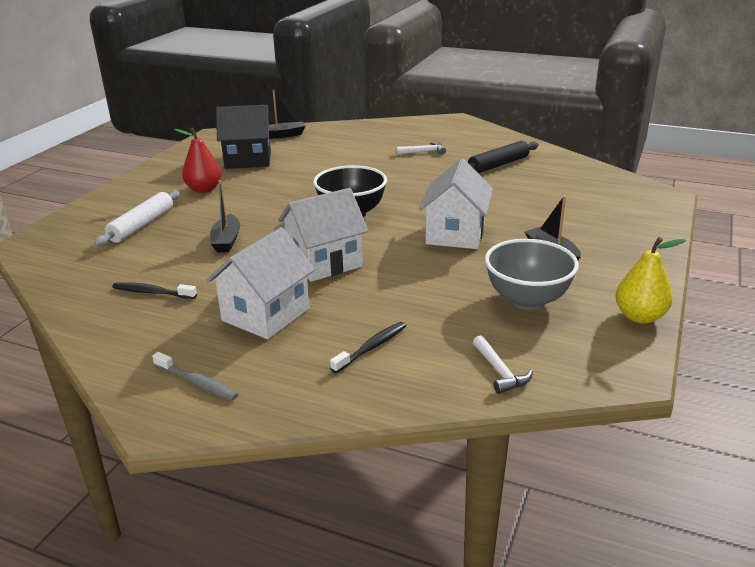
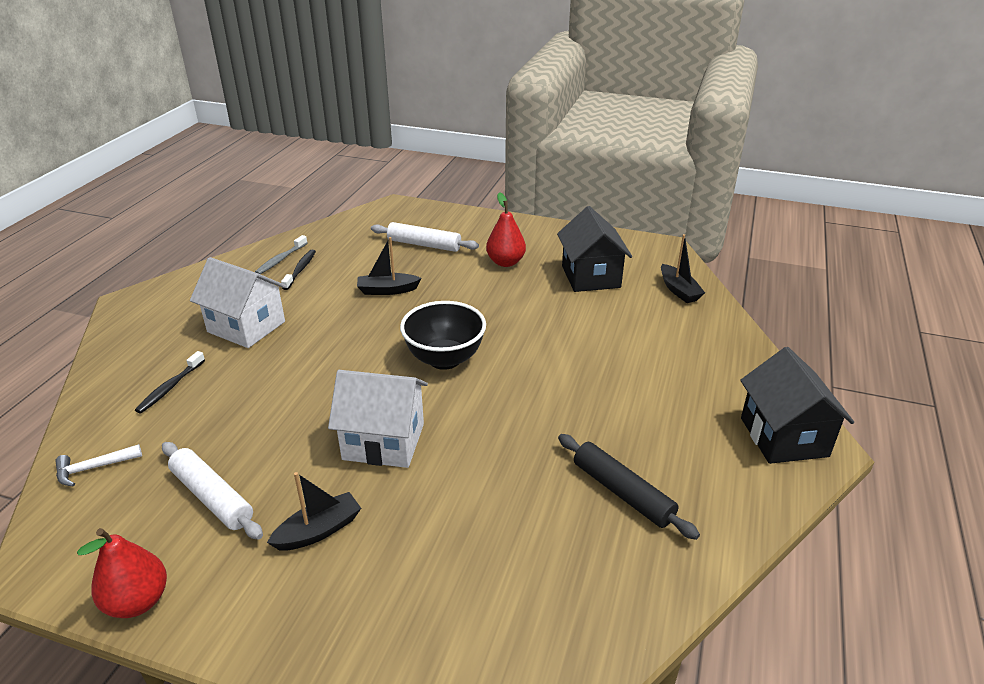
camera: 85 degrees right, 5 degrees up
grey toothbrush [152,352,238,401] -> grey toothbrush moved to [255,235,307,274]
white house [278,188,369,282] -> none
black toothbrush [330,322,406,373] -> black toothbrush turned 75 degrees clockwise [135,351,205,413]
white hammer [396,142,446,155] -> none
grey bowl [485,239,579,310] -> white rolling pin [162,442,263,540]
yellow pear [615,237,686,324] -> red pear [77,528,167,618]
none -> black house [740,347,854,464]

